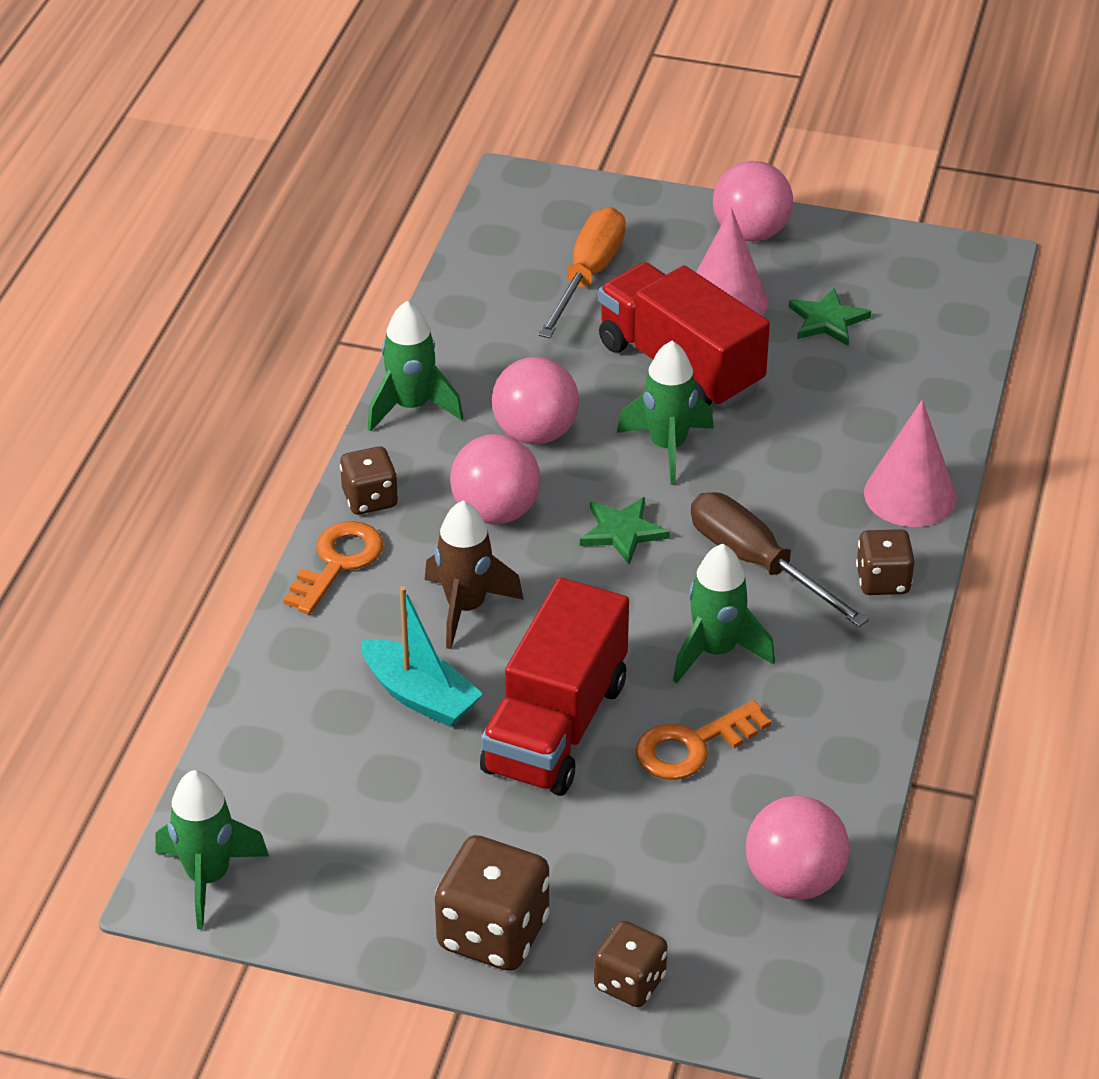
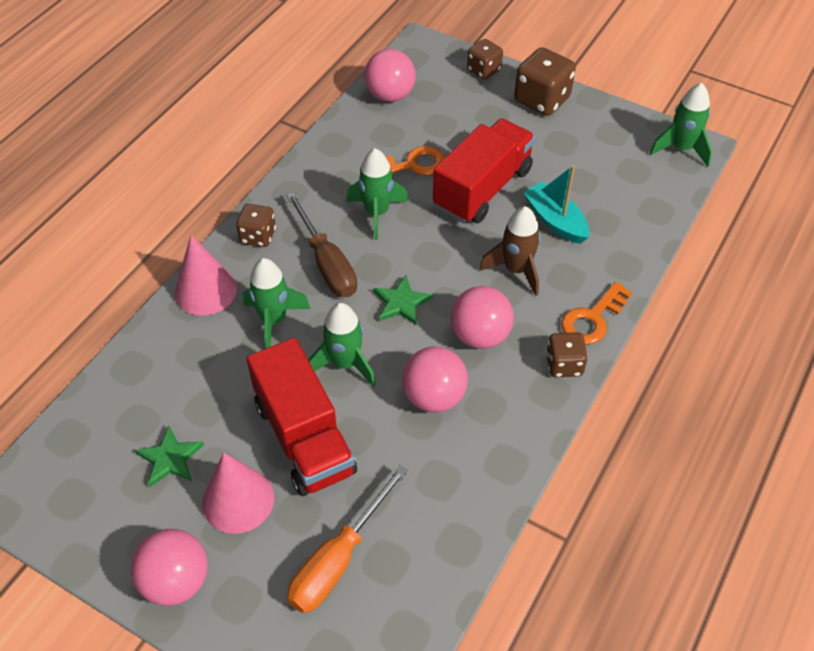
camera: 165 degrees left, 10 degrees up
green rocket [368,301,463,432] -> green rocket moved to [243,258,311,348]

